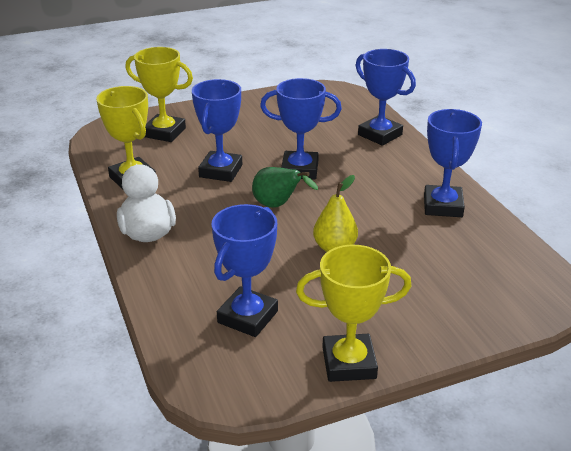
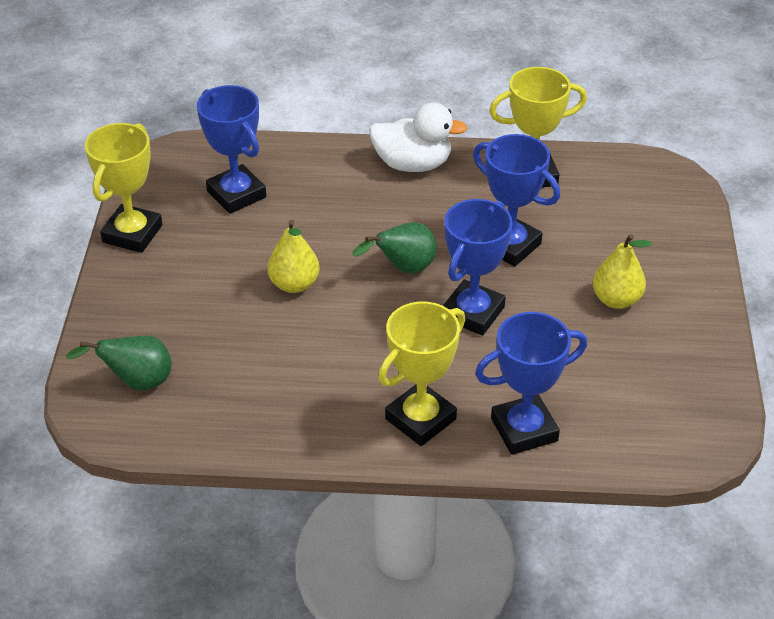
camera: 115 degrees right, 10 degrees up
yellow trophy [125,47,193,142] -> yellow trophy moved to [378,302,465,446]
blue trophy [424,109,482,217] -> none
none -> green pear [66,336,172,391]
none -> yellow pear [593,234,652,309]

